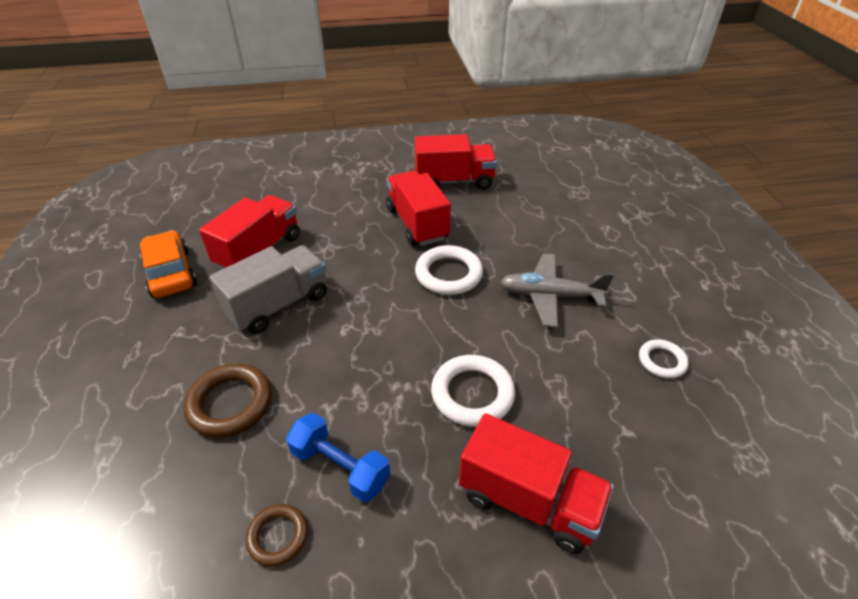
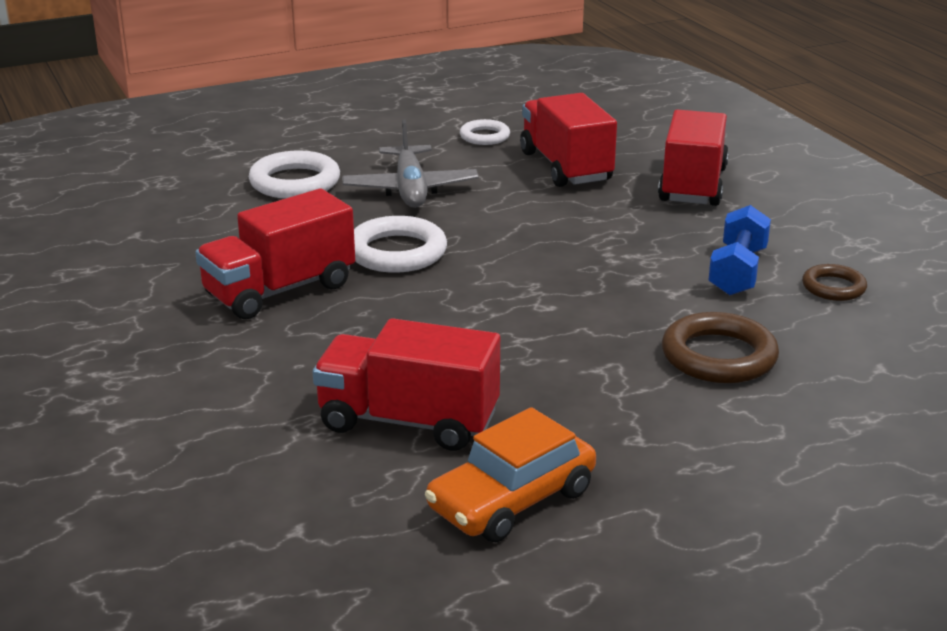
camera: 105 degrees left, 15 degrees down
grey truck [209,245,327,334] -> none
red truck [415,134,497,190] -> red truck moved to [520,93,617,187]
white ring [431,355,515,427] -> white ring moved to [249,150,340,198]

